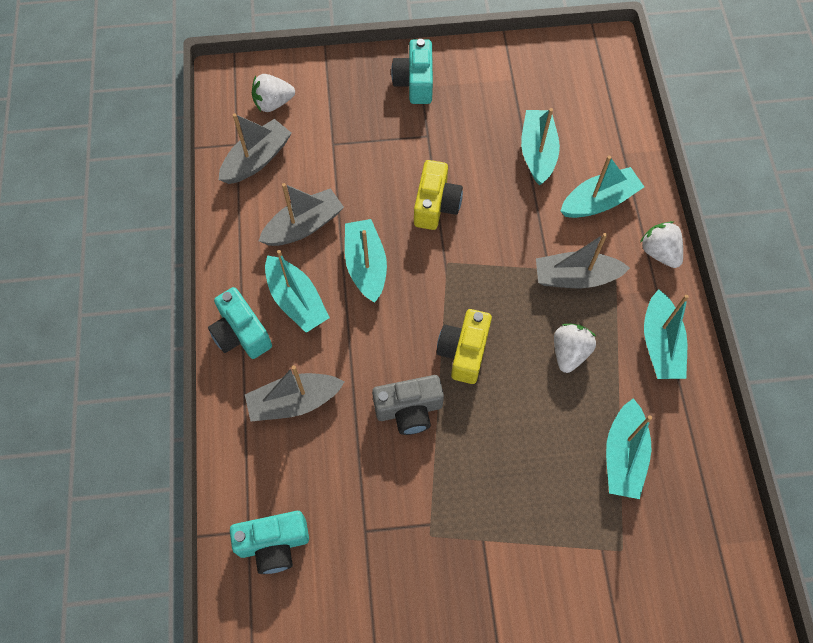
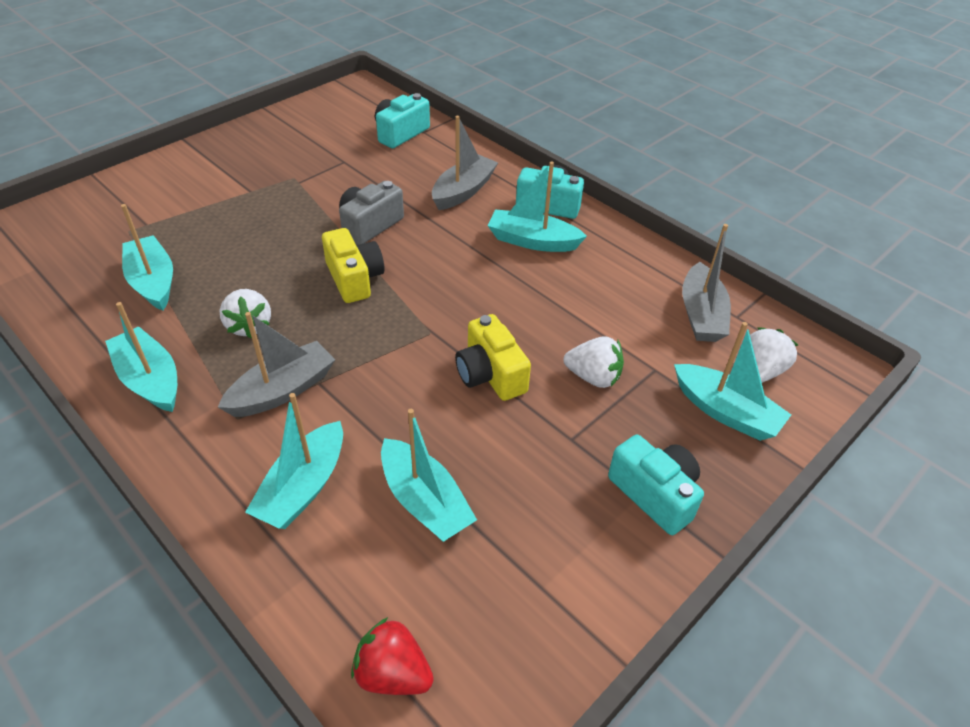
camera: 140 degrees right, 20 degrees down
grey boat [259,183,344,246] -> none
turquoise boat [345,219,387,303] -> turquoise boat moved to [674,322,791,441]
white strawberry [640,221,683,268] -> white strawberry moved to [564,336,624,388]
none -> red strawberry [351,617,434,695]

